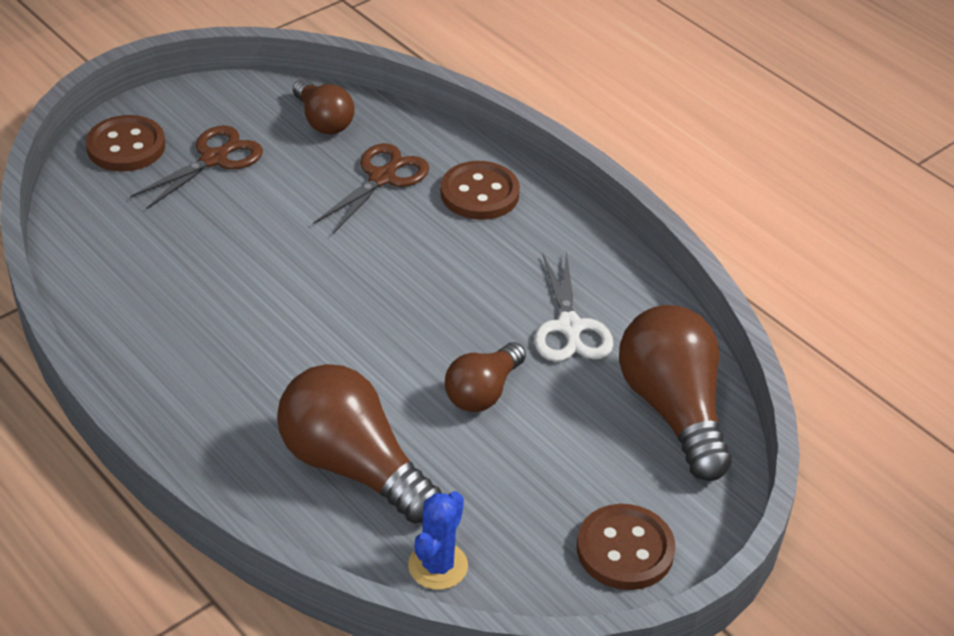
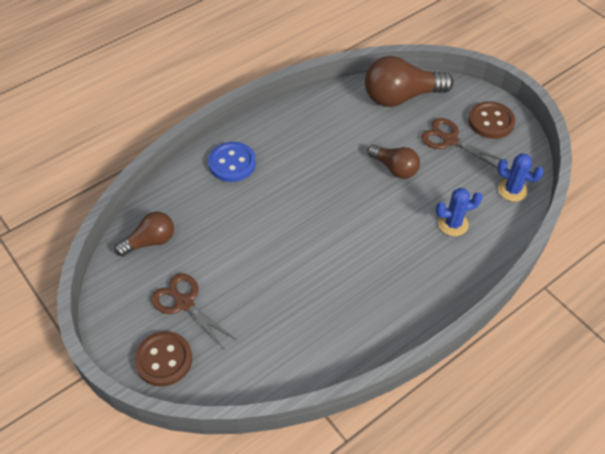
camera: 85 degrees left, 10 degrees up
brown light bulb [277,364,442,524] -> blue cactus [436,188,483,236]
brown scissors [313,143,429,235] -> brown scissors moved to [421,118,502,168]
brown button [440,161,520,220] -> blue button [208,142,256,182]
white scissors [534,250,613,362] -> none

